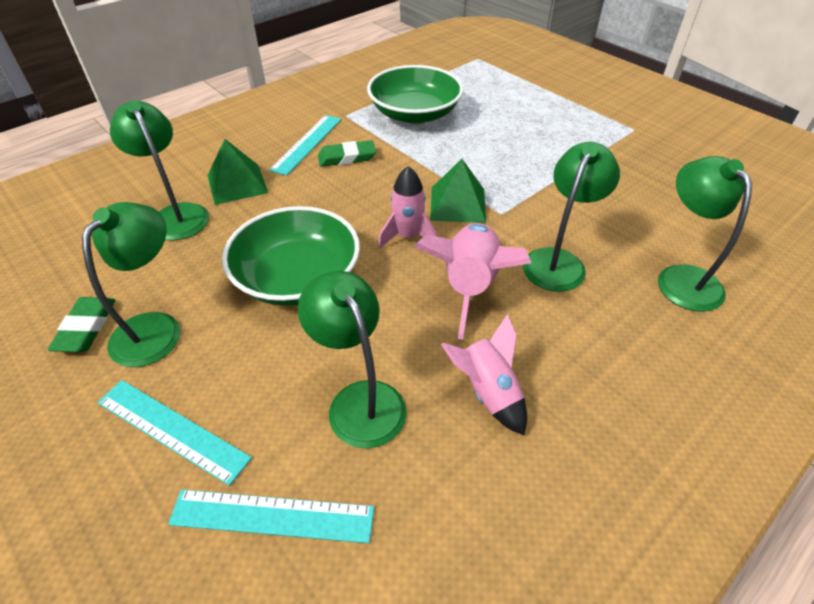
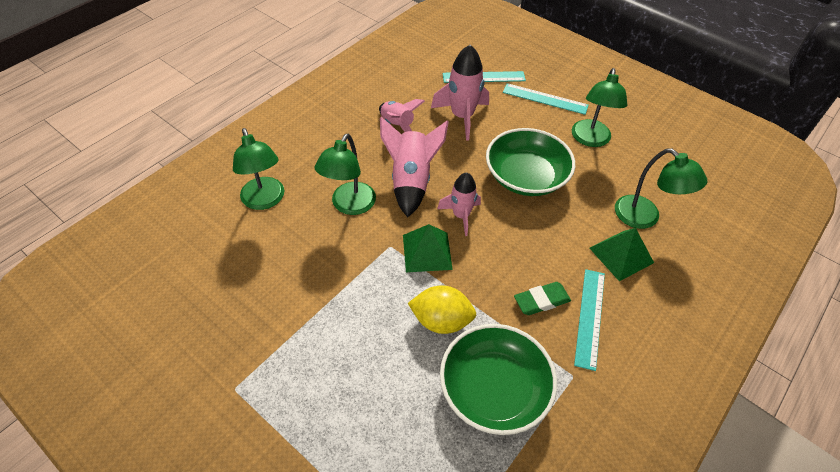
camera: 170 degrees right, 5 degrees up
green eraser [48,297,115,352] -> none
green lamp [298,271,407,449] -> pink rocket [431,45,489,141]
none -> yellow lemon [408,285,476,334]

